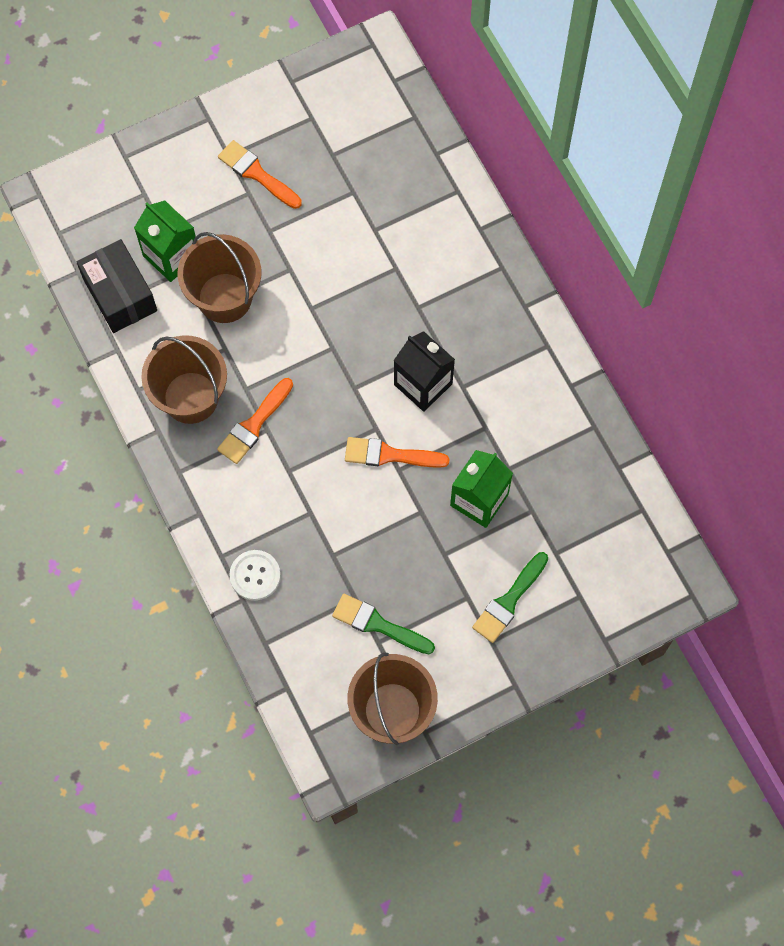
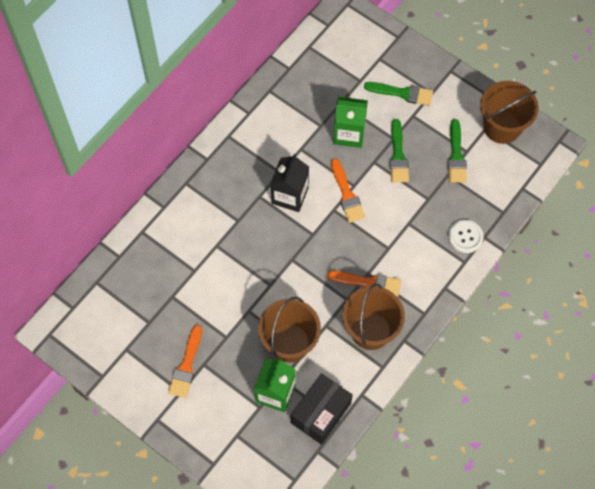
camera: 115 degrees left, 5 degrees down
none -> green brush [390,119,409,182]

